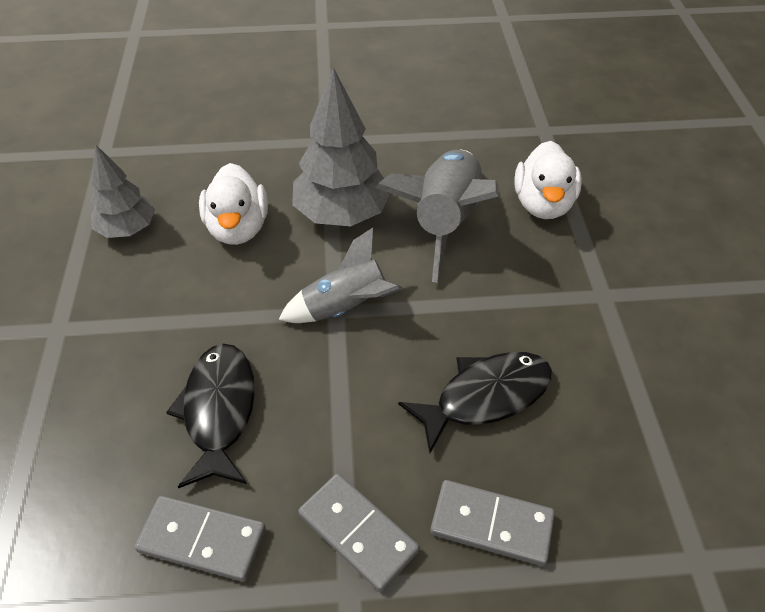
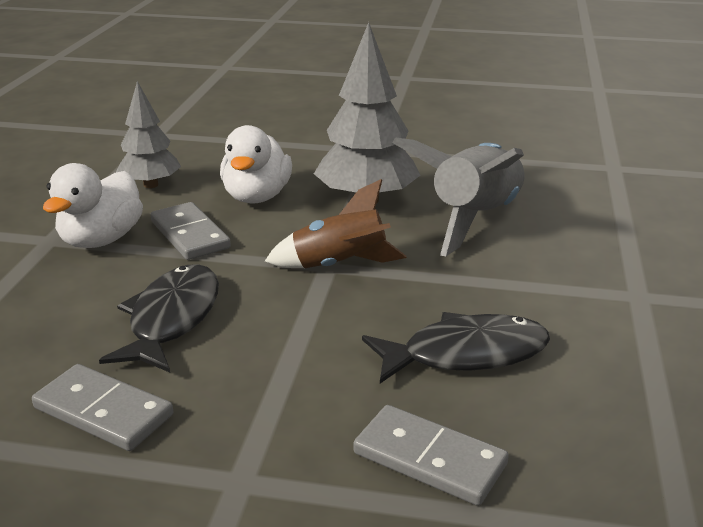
camera: 15 degrees right, 20 degrees down
grey rocket [279,228,403,323] -> brown rocket [265,179,407,268]
grey domino [298,473,419,592] -> grey domino moved to [150,202,231,260]
white duck [514,141,582,219] -> white duck moved to [43,163,143,248]

